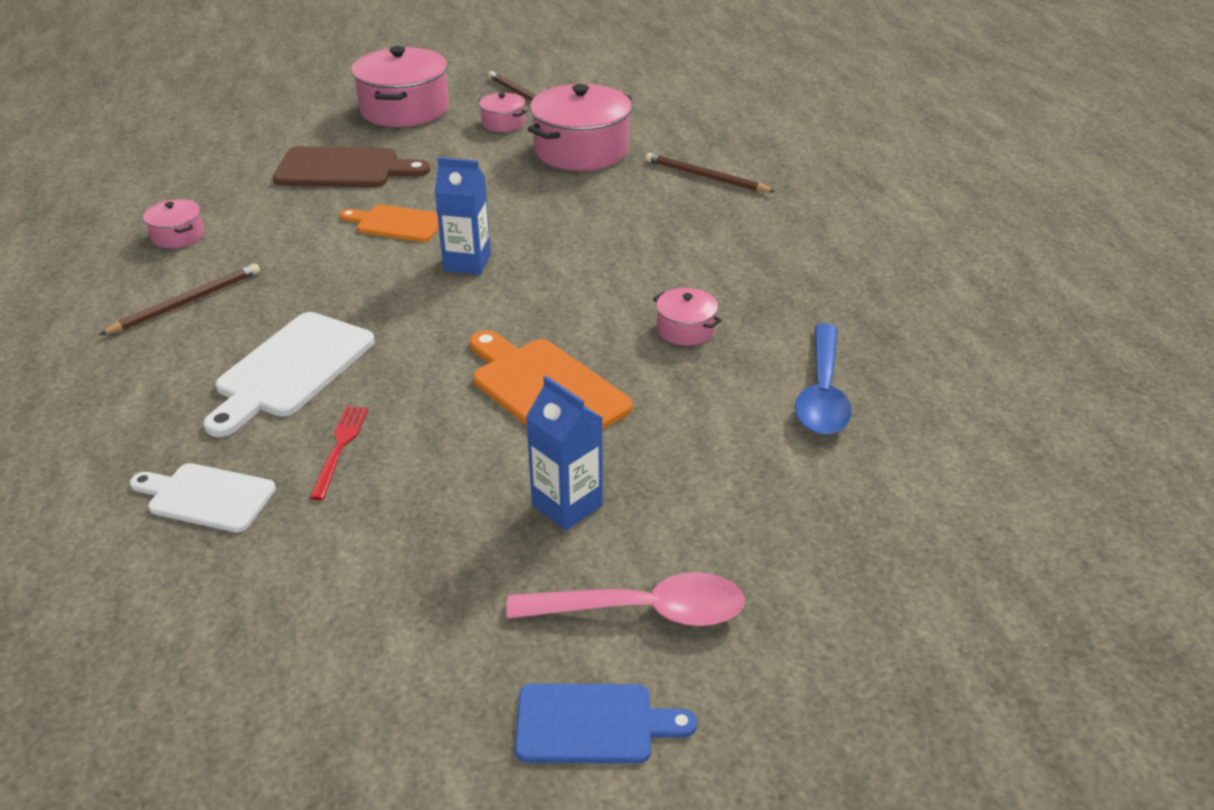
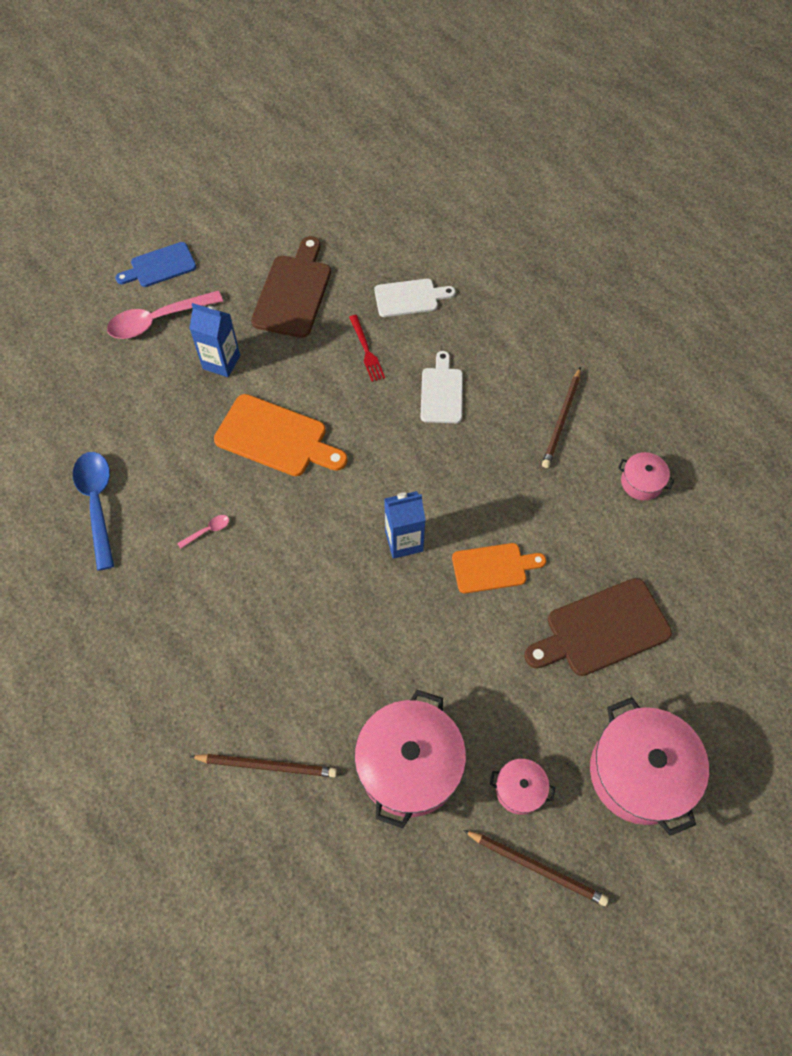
camera: 155 degrees right, 25 degrees up
white cutting board [203,312,375,437] -> white cutting board [420,351,463,423], size x0.65
pink pot [653,288,722,346] -> pink spoon [177,515,229,549]
none -> brown cutting board [251,236,331,338]

